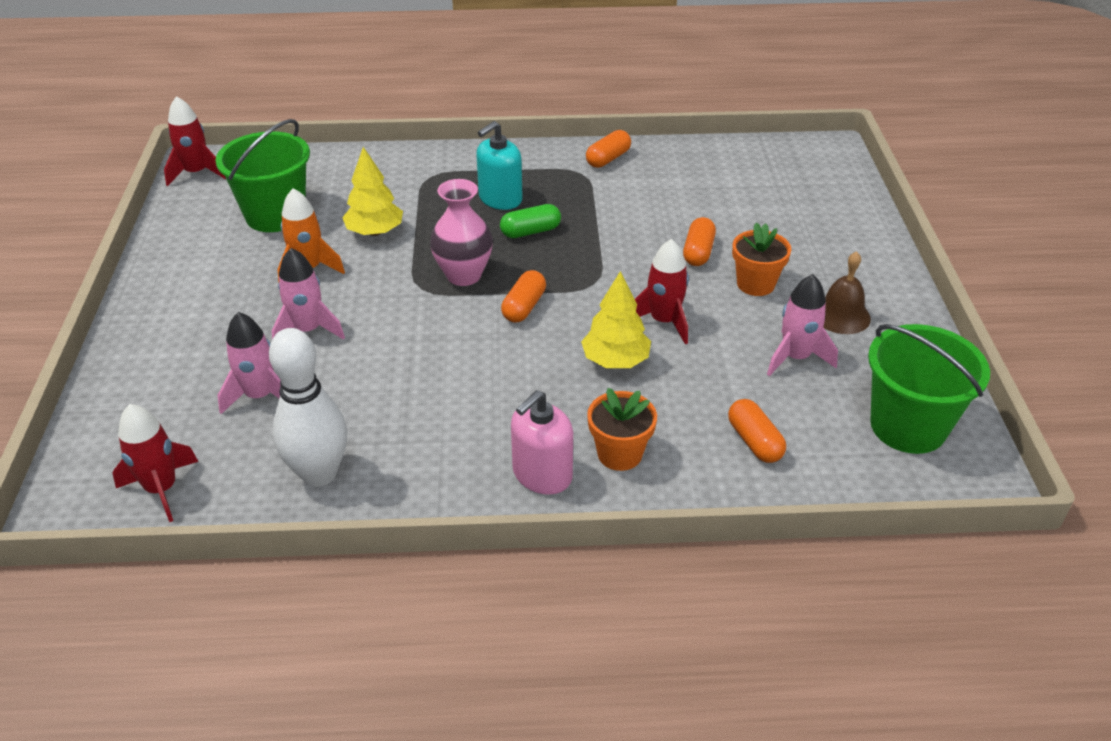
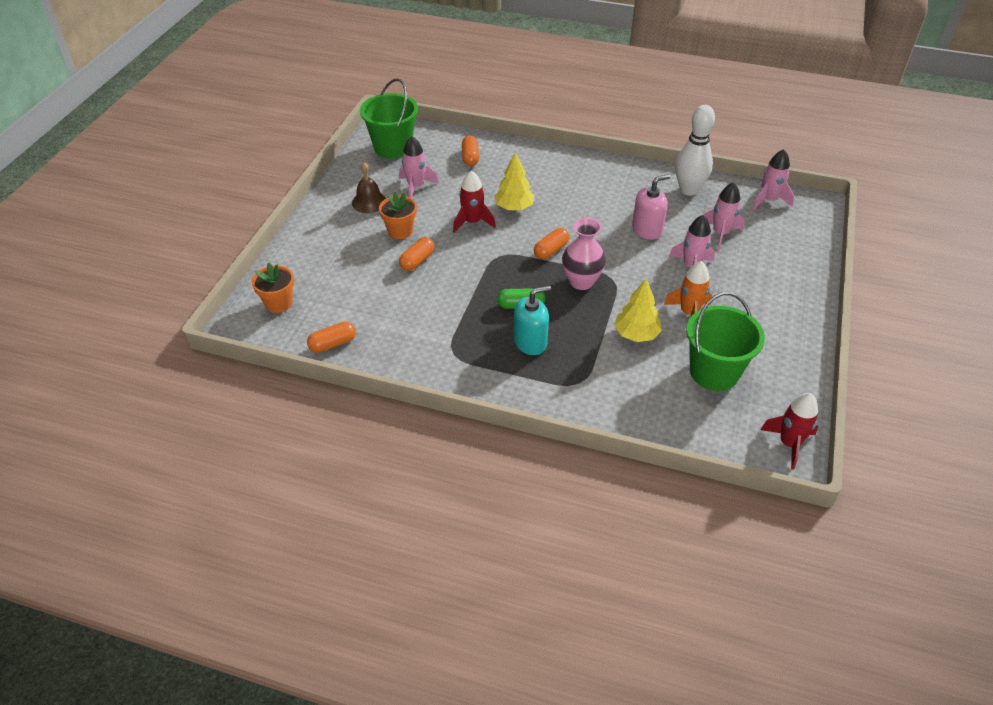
camera: 160 degrees left, 5 degrees up
red rocket [112,404,199,522] -> pink rocket [752,149,794,210]
pink soap dispenser [511,390,573,495] -> pink soap dispenser moved to [632,174,671,240]
orange capsule [586,130,631,168] -> orange capsule moved to [307,322,356,353]
orange flower pot [587,388,657,471] -> orange flower pot moved to [252,263,294,313]

